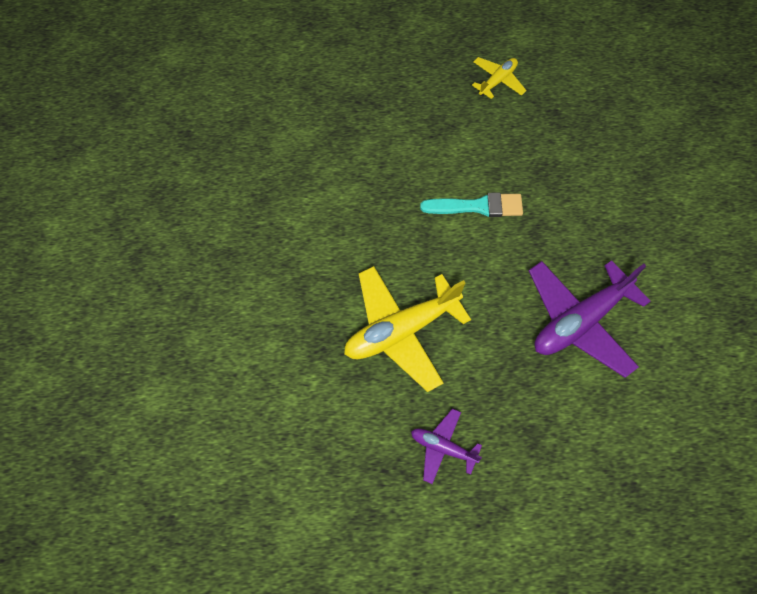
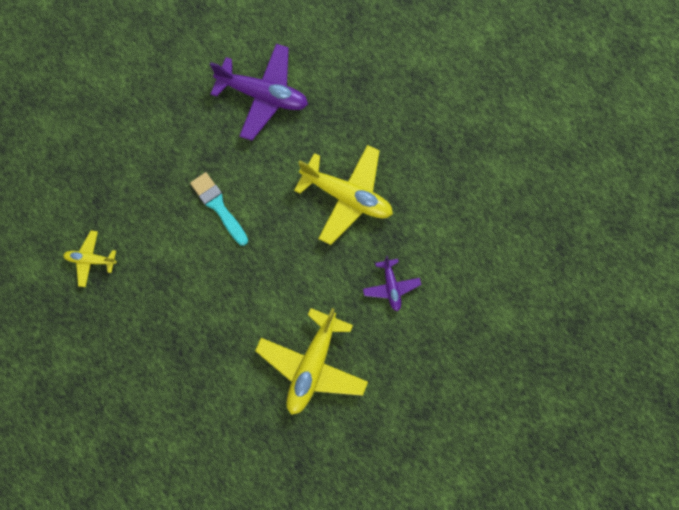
camera: 125 degrees left, 10 degrees up
purple plane [411,408,482,484] -> purple plane moved to [363,256,421,311]
none -> yellow plane [255,308,368,415]

